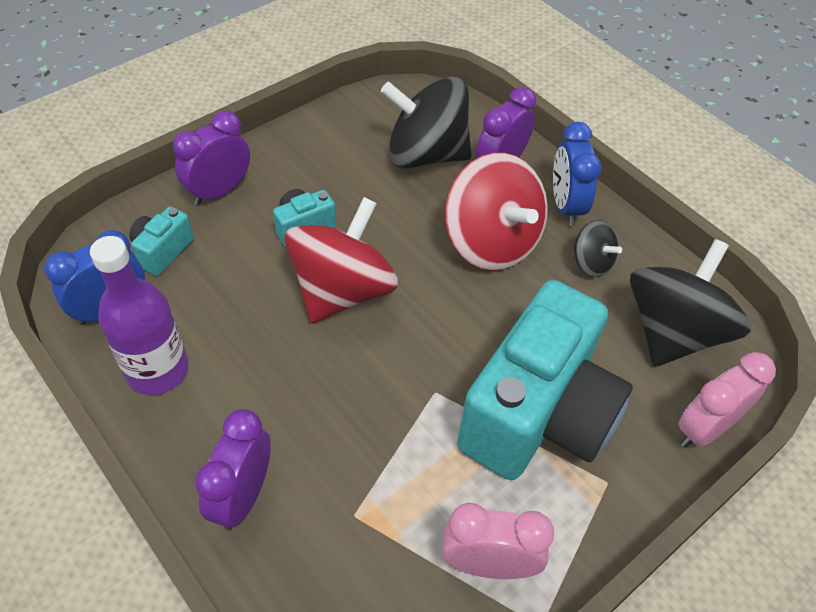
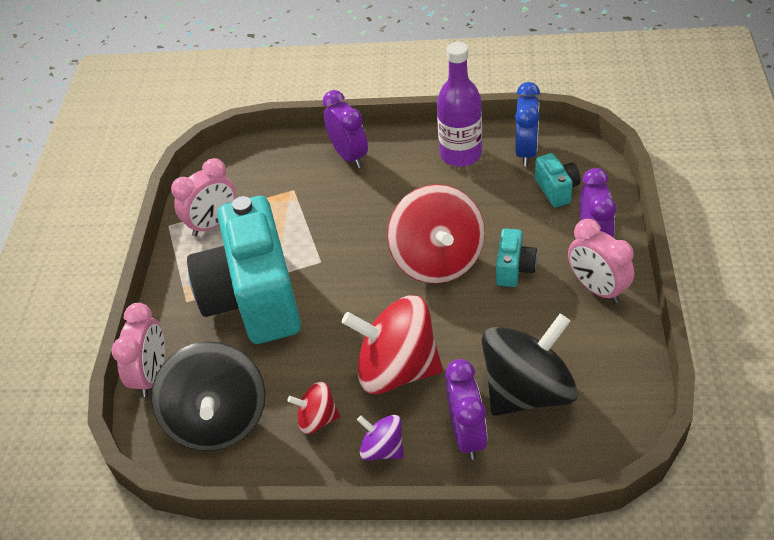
camera: 140 degrees right, 5 degrees down
blue clock [553,122,602,226] -> purple spinning top [357,415,404,460]
black spinning top [573,220,622,277] -> red spinning top [287,382,340,434]
none -> pink clock [568,219,634,303]

